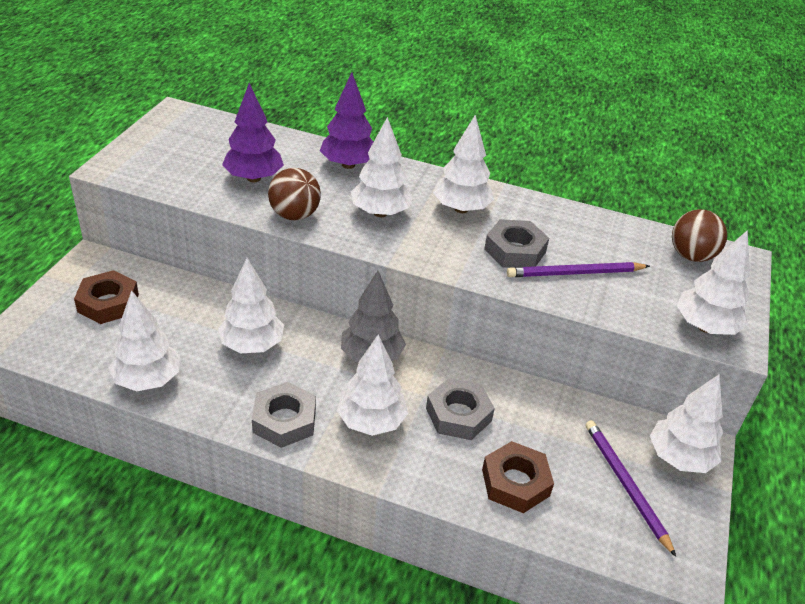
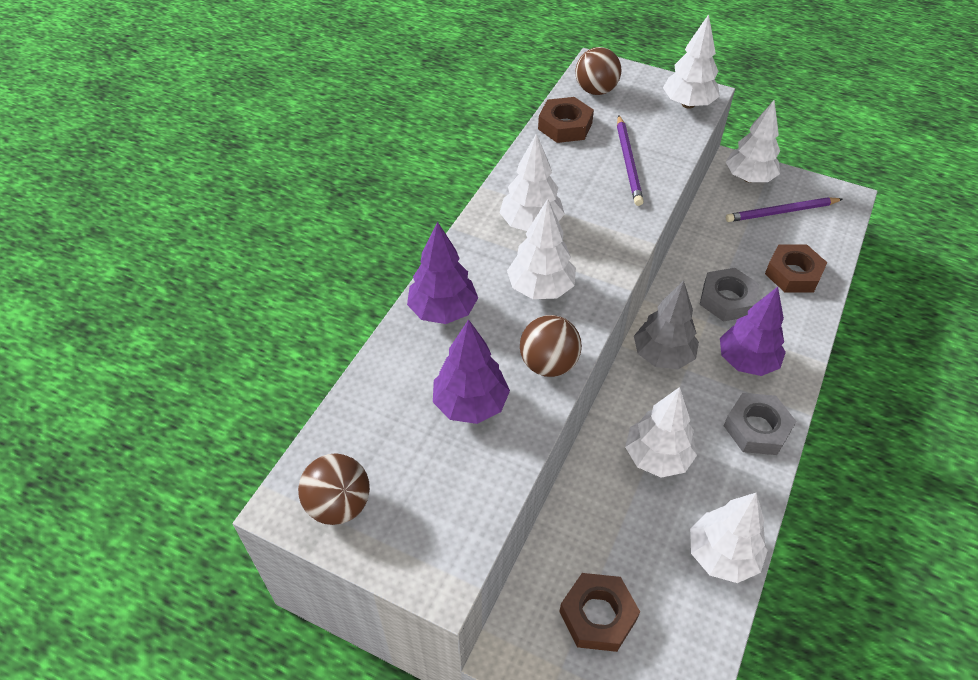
camera: 80 degrees left, 10 degrees up
white tree [337,334,408,436] -> purple tree [720,287,786,376]
grey nut [484,219,549,268] -> none
none -> brown ball [298,453,370,525]
none -> brown nut [538,97,594,143]

